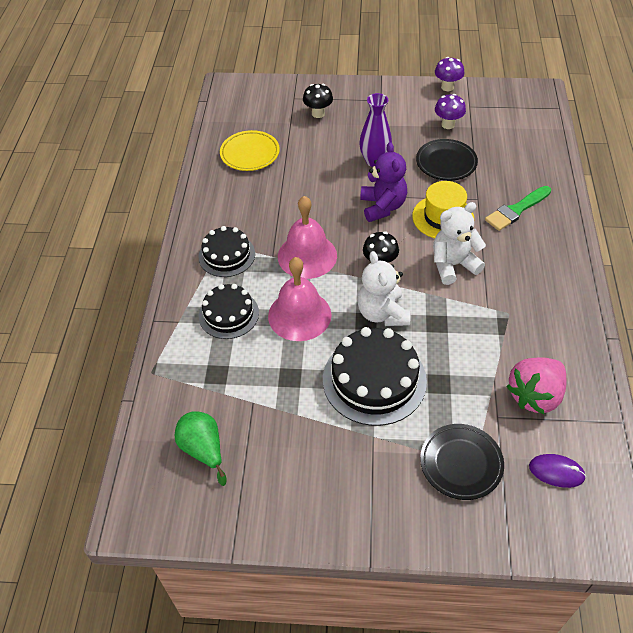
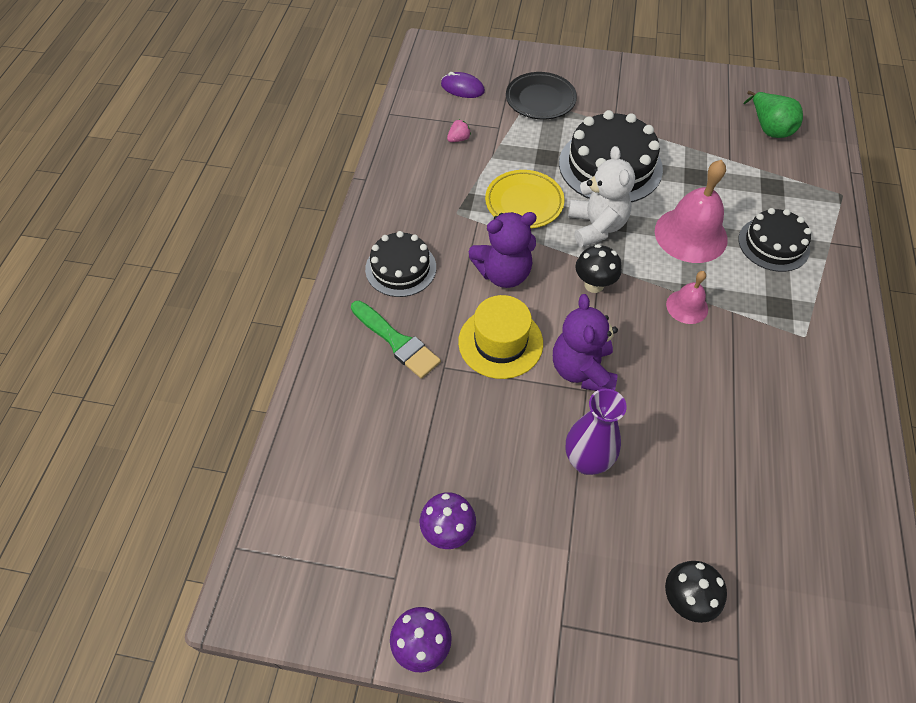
camera: 175 degrees left, 5 degrees up
black cake [198,226,255,277] -> black cake moved to [365,231,436,297]
yellow plate [220,130,280,171] -> yellow plate moved to [485,170,564,228]
pink bell [278,196,337,279] -> pink bell [666,271,708,324], size x0.54
black plate [416,139,478,181] -> none
white teddy bear [433,202,486,285] -> purple teddy bear [469,212,537,288]
green brush [485,186,551,231] -> green brush turned 75 degrees clockwise [351,301,441,379]
pink strawberry [507,357,566,414] -> pink strawberry [447,120,471,142], size x0.40

